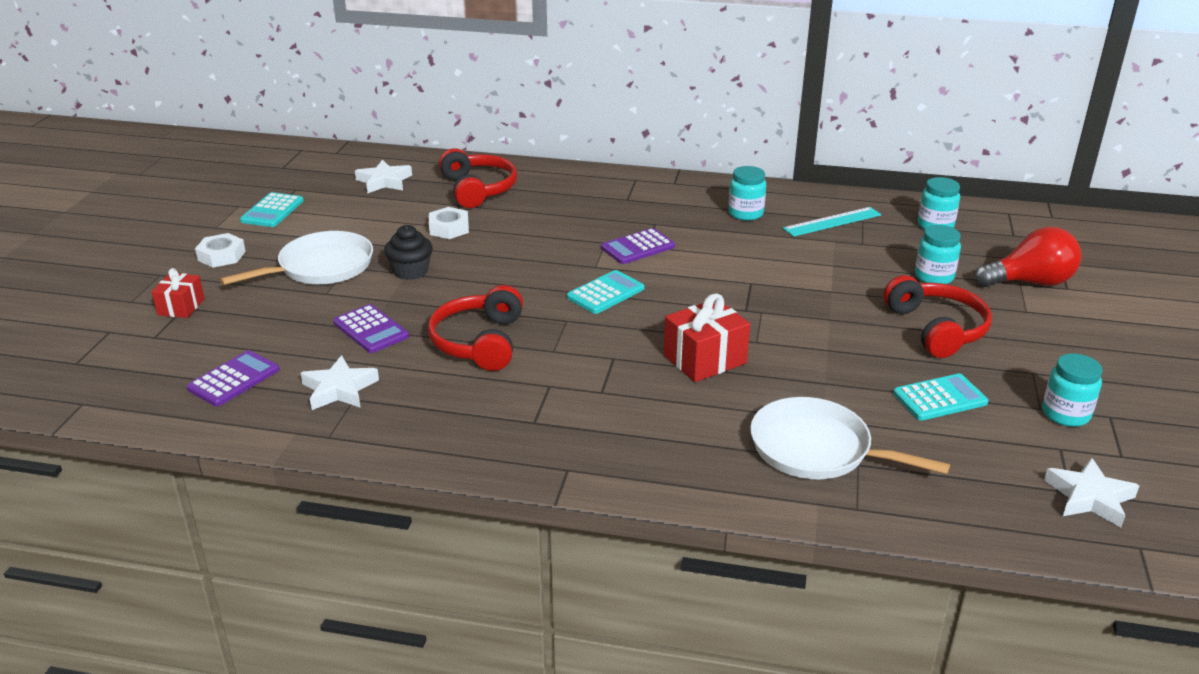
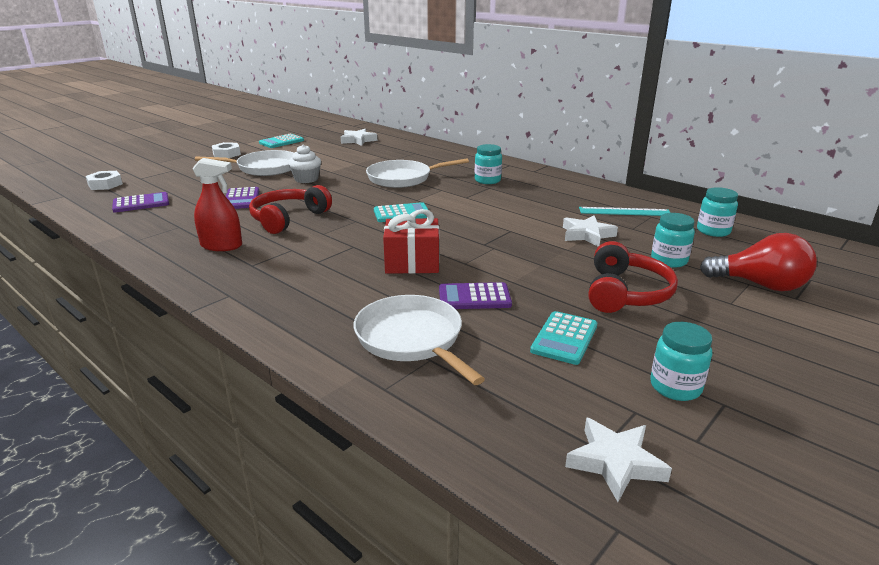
camera: 30 degrees right, 5 degrees down
red gift [151,268,205,318] -> none
white star [301,355,379,410] -> white star moved to [563,215,618,247]
black cupcake [384,225,433,280] -> white cupcake [288,145,321,183]
white nut [429,207,469,239] -> white nut moved to [86,171,123,190]
red headphones [439,148,517,208] -> none
purple calculator [601,228,675,264] -> purple calculator moved to [439,282,512,309]
turquoise jar [728,166,766,221] -> turquoise jar moved to [475,144,502,184]
turquoise calculator [893,374,989,421] -> turquoise calculator turned 105 degrees clockwise [530,311,597,365]
none -> red spray bottle [192,158,242,251]
none -> white pan [366,158,469,188]

